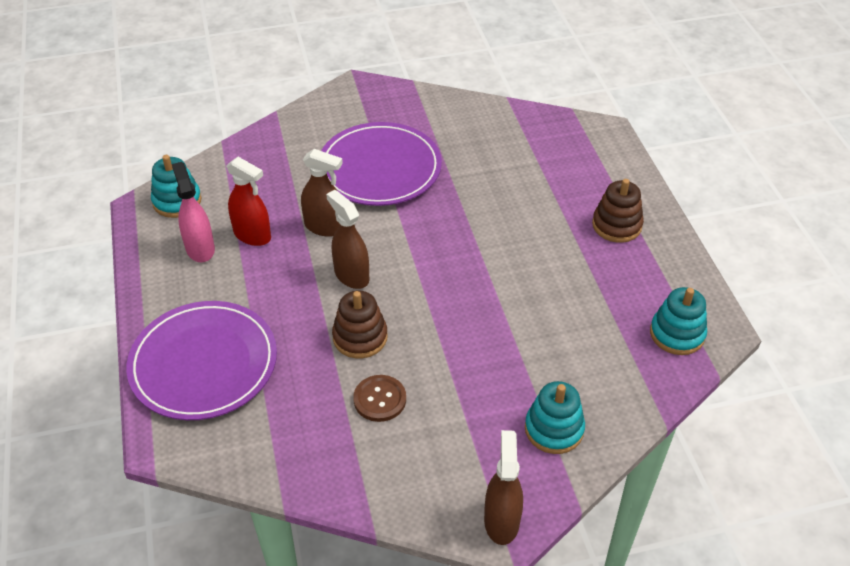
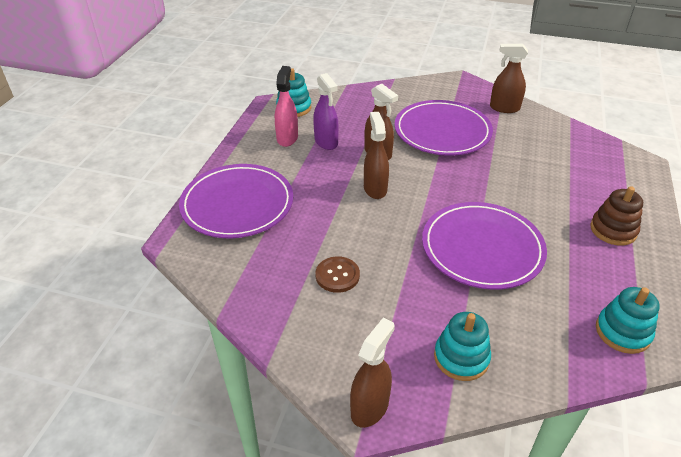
camera: 30 degrees right, 5 degrees down
red spray bottle [226,157,271,246] -> purple spray bottle [313,73,339,150]
brown stacking toy [332,291,387,358] -> none
none -> purple plate [422,202,547,290]
none -> brown spray bottle [490,44,528,113]

